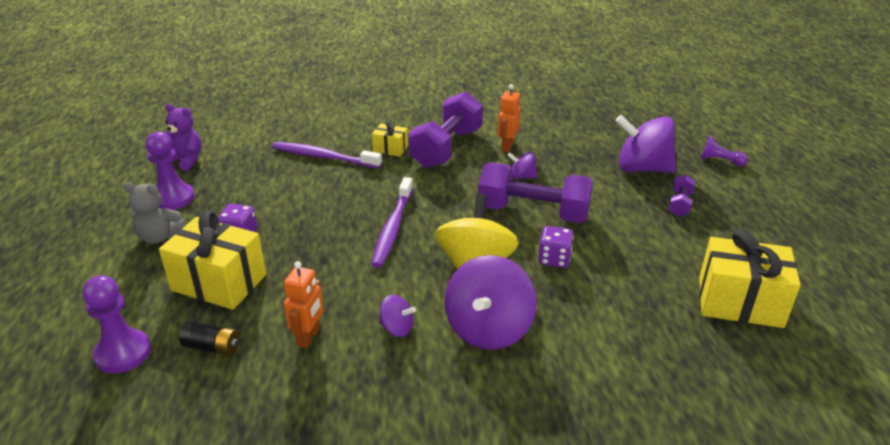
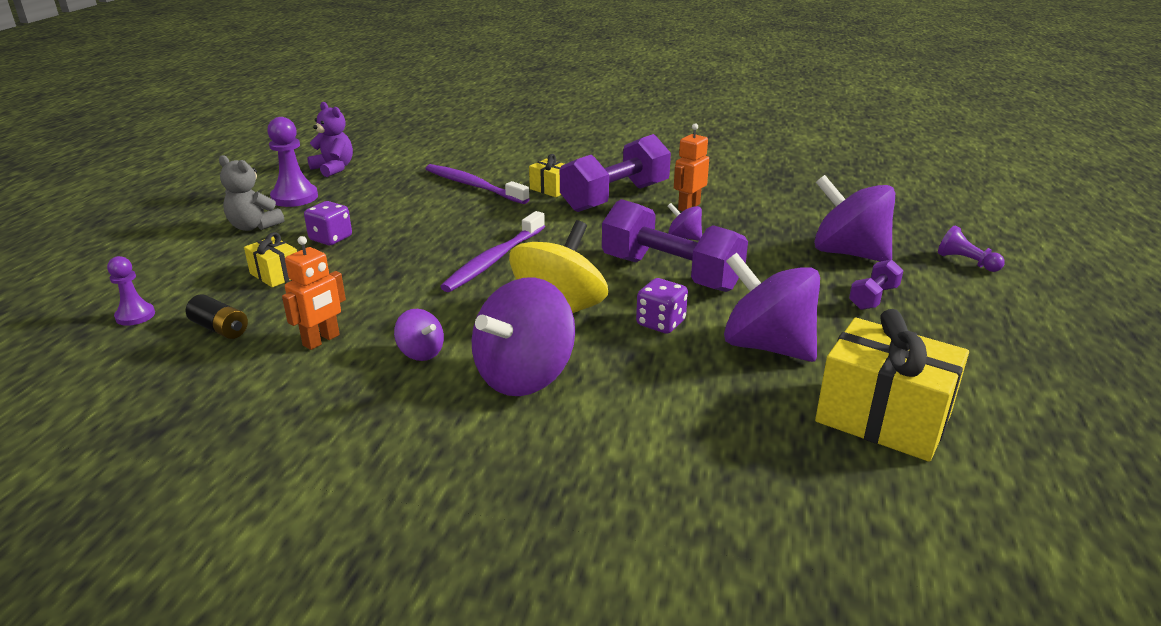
camera: 20 degrees right, 5 degrees down
purple pawn [83,275,151,374] -> purple pawn [107,256,155,326], size x0.61
yellow gift [159,211,266,310] -> yellow gift [244,232,297,287], size x0.50
none -> purple spinning top [724,253,820,362]

